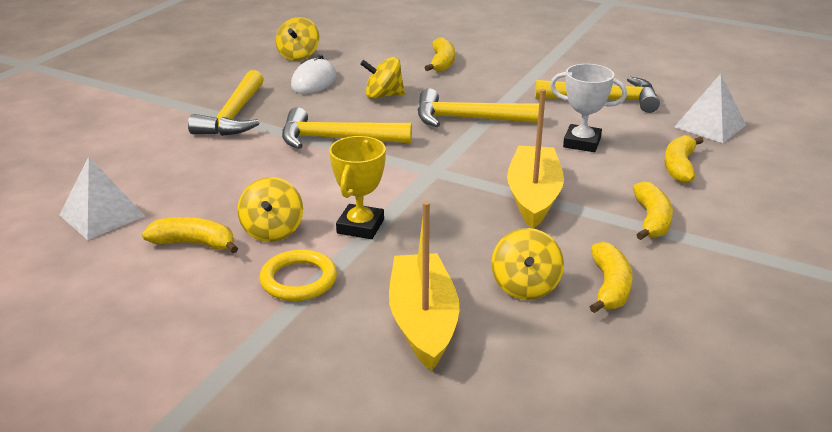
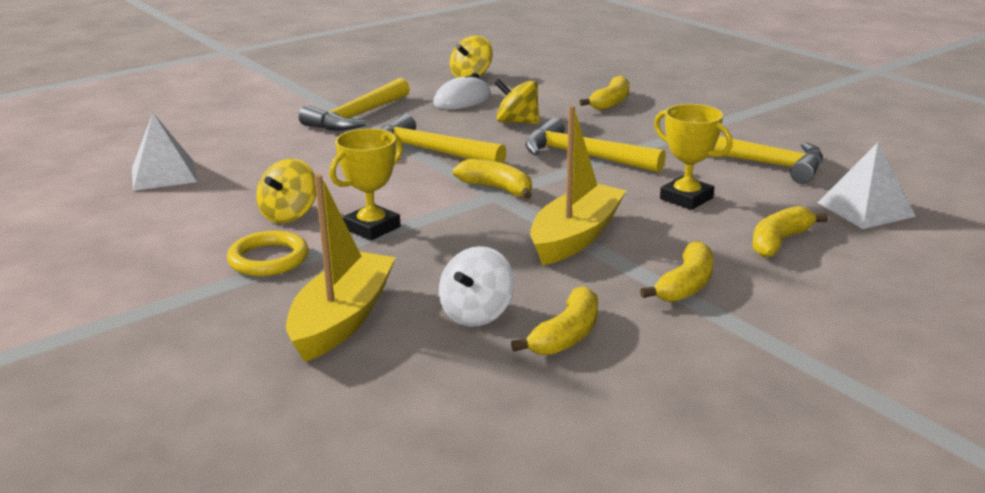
camera: 25 degrees right, 5 degrees down
yellow banana [142,217,238,253] -> yellow banana moved to [453,159,532,199]
yellow spinning top [491,228,564,300] -> white spinning top [439,246,514,327]
white trophy [550,64,627,152] -> yellow trophy [654,104,733,210]

